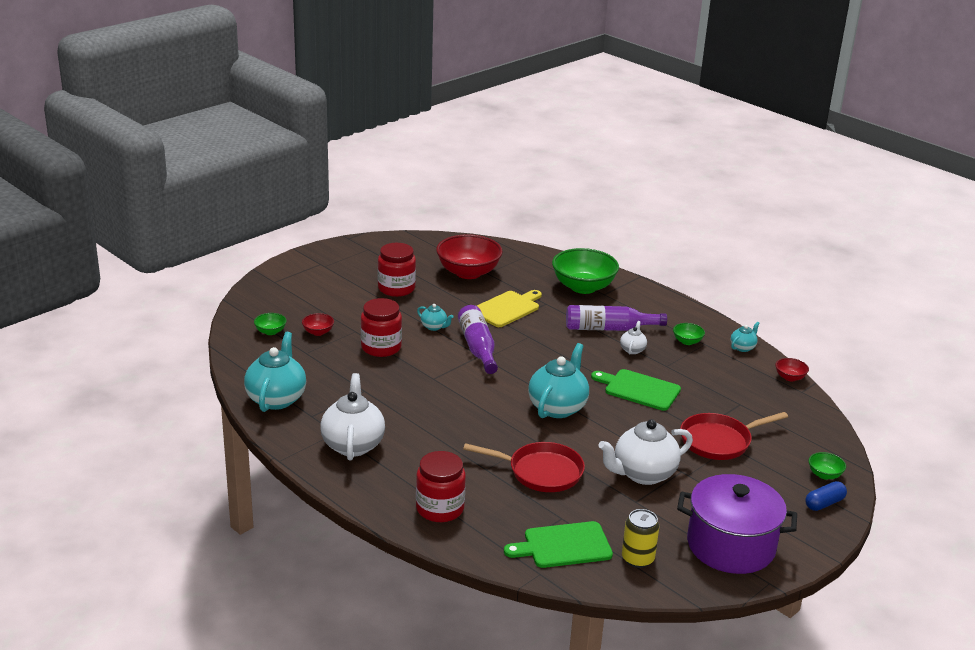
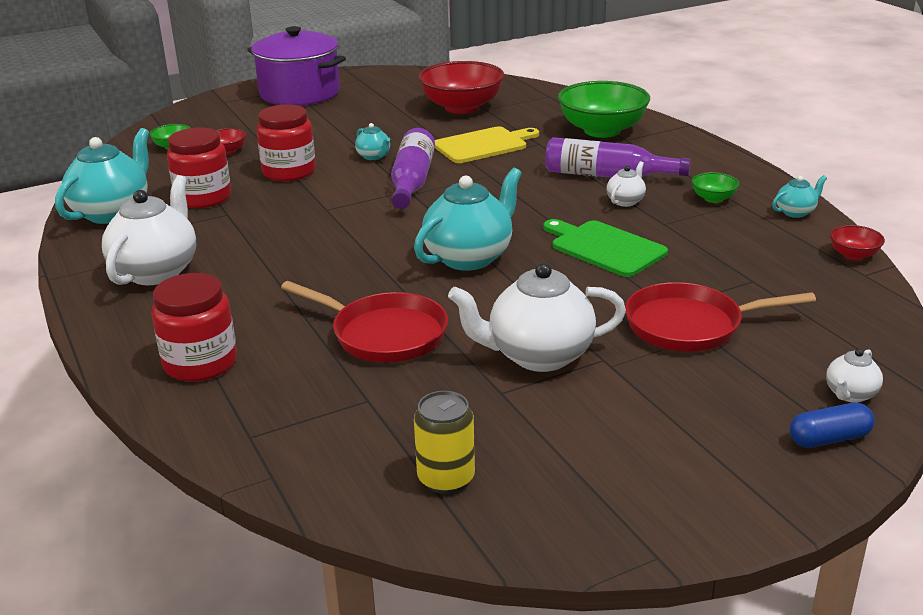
camera: 20 degrees right, 0 degrees up
red jar [378,243,416,297] -> red jar moved to [167,128,231,208]
green cutting board [504,521,613,568] -> none
purple pot [677,474,797,574] -> purple pot moved to [247,26,346,106]
green bowl [809,452,846,480] -> white teapot [826,349,883,403]

